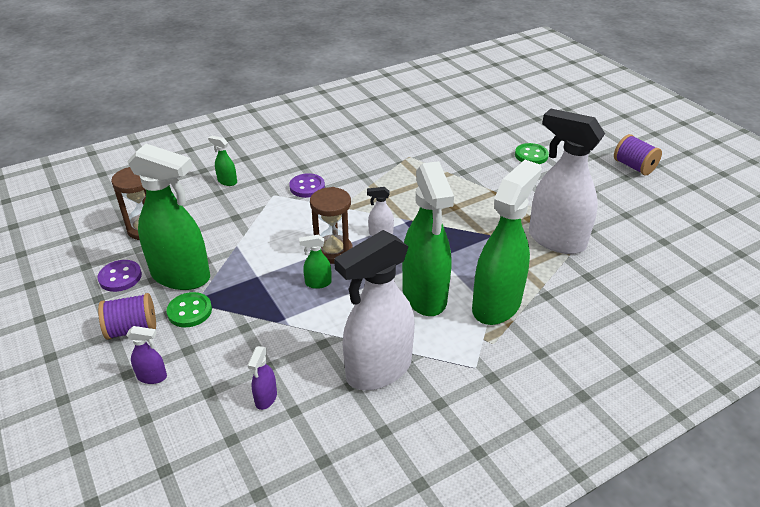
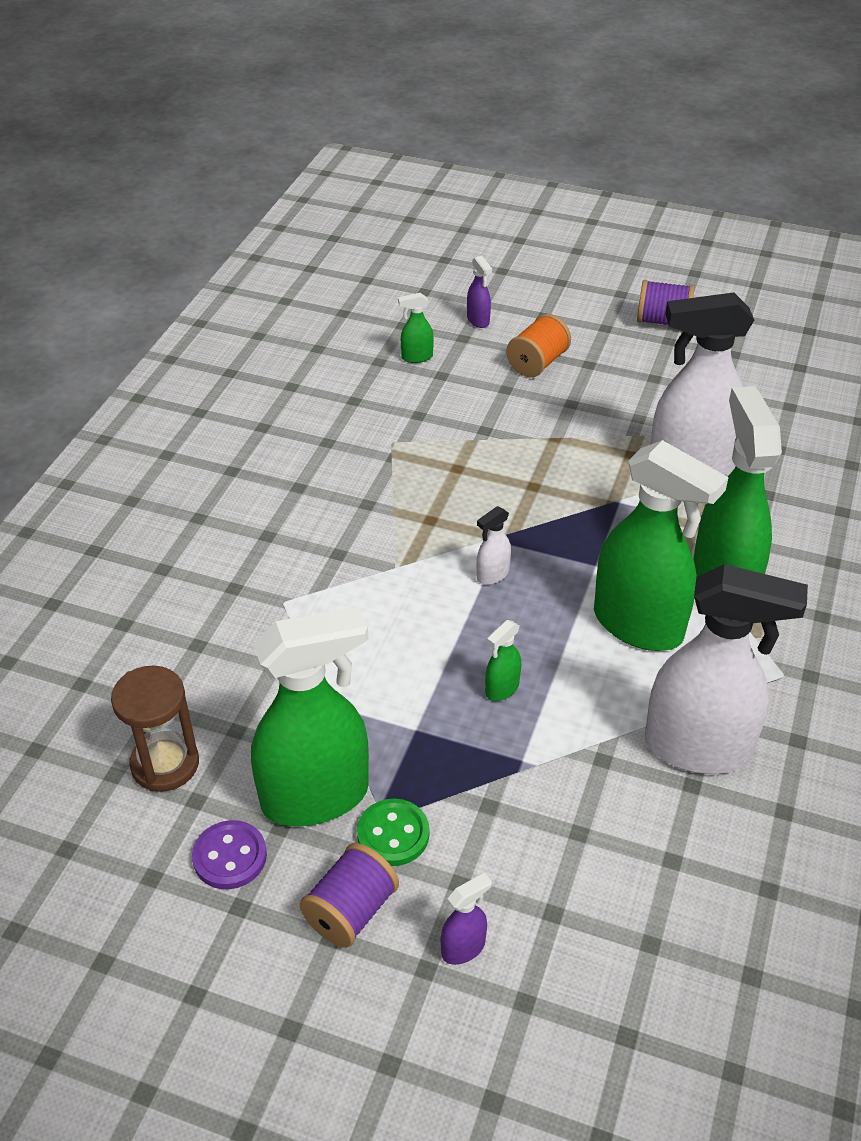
camera: 40 degrees left, 5 degrees up
green spray bottle [208,135,237,186] -> green spray bottle moved to [398,293,434,363]
purple spray bottle [248,346,277,410] -> purple spray bottle moved to [467,256,492,328]
purple button [289,173,325,198] -> none
brown hourglass [310,187,353,264] -> none
white spray bottle [334,230,415,390] -> white spray bottle turned 90 degrees counterclockwise [645,564,808,774]
green button [515,143,549,164] -> orange spool [506,314,571,377]

